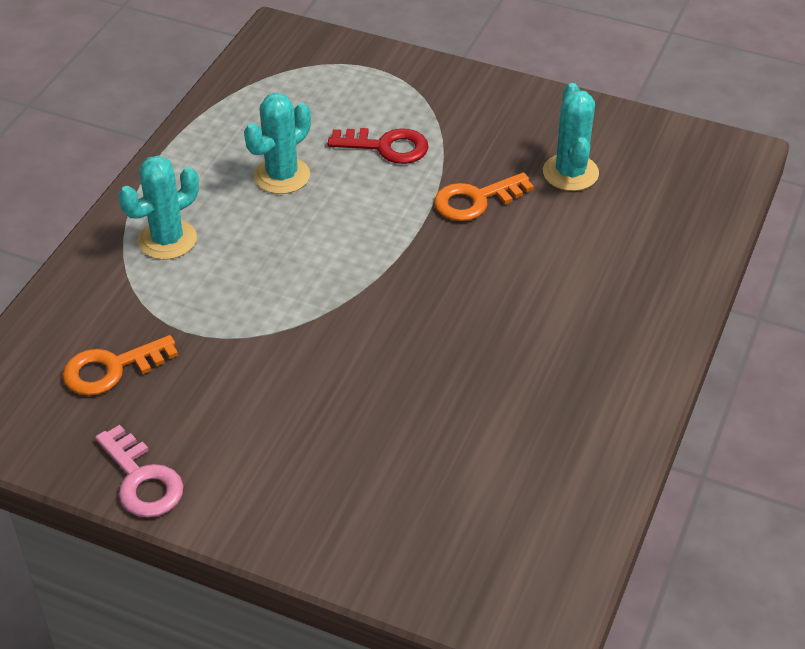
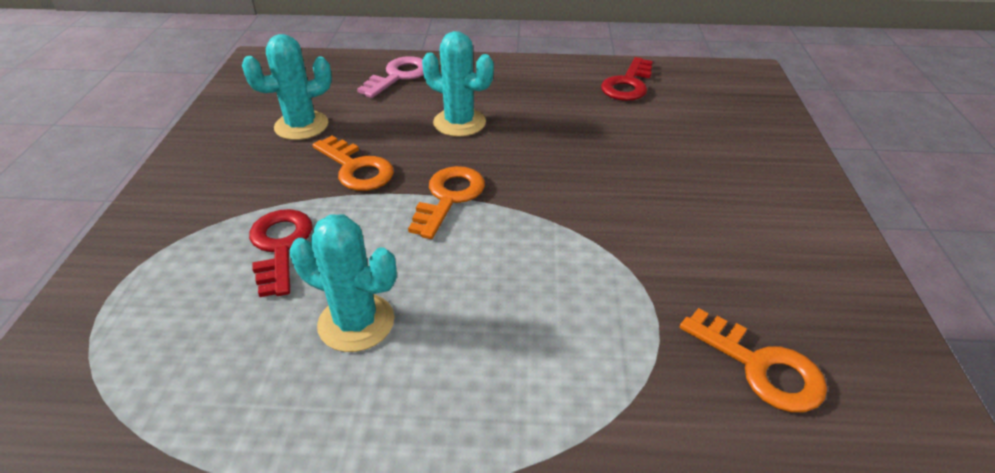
camera: 110 degrees left, 5 degrees down
pink key [95,425,184,517] -> pink key moved to [357,56,424,98]
turquoise cactus [119,156,199,260] -> turquoise cactus moved to [422,31,494,137]
none -> orange key [408,166,485,239]
none -> red key [601,57,653,101]

